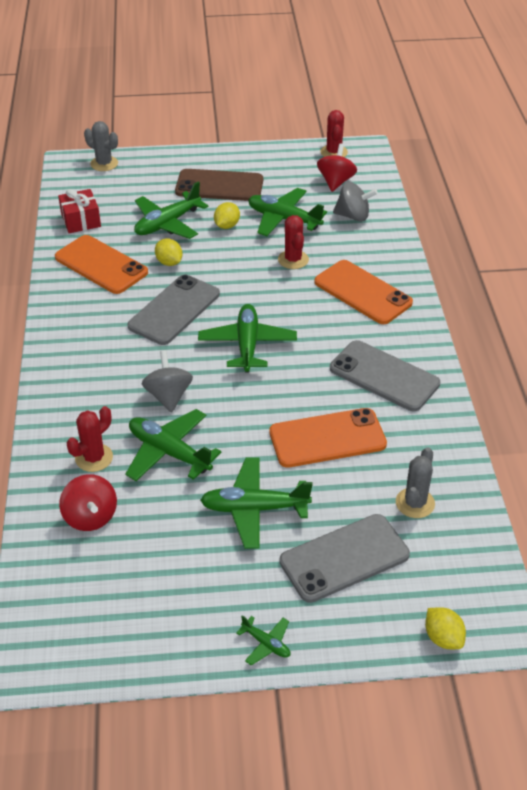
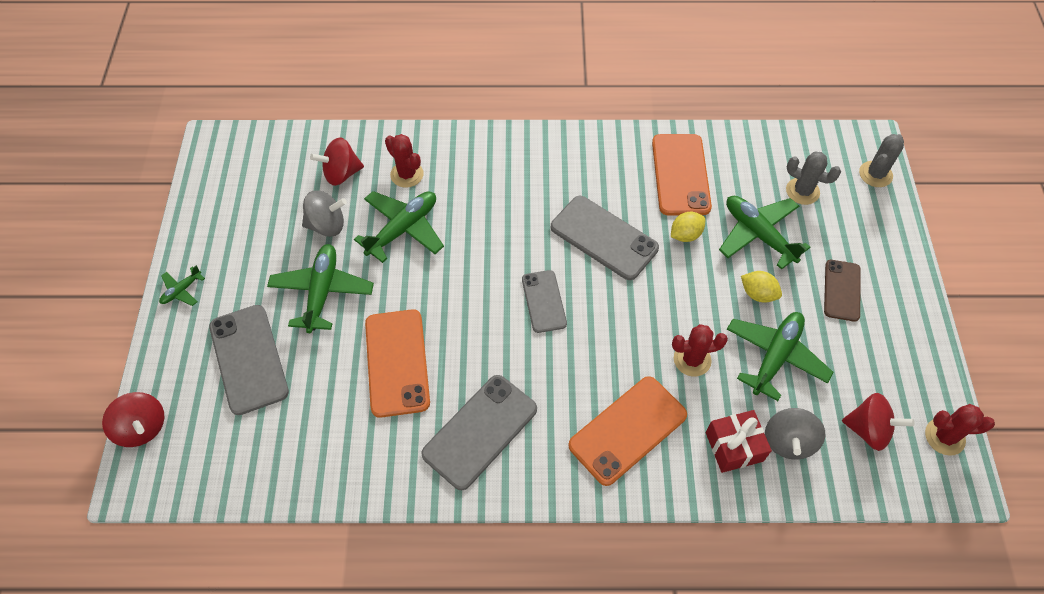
camera: 95 degrees right, 15 degrees up
orange phone [55,235,148,294] -> orange phone turned 45 degrees counterclockwise [652,134,712,215]
red gift [58,189,101,233] -> red gift moved to [706,410,772,473]
grey spinning top [142,350,193,412] -> grey spinning top moved to [302,190,347,237]
brown phone [175,169,263,201] -> brown phone [824,260,861,322], size x0.62
green plane [198,304,297,372] -> grey phone [522,270,567,333]
grey cactus [396,447,435,518] -> grey cactus moved to [786,152,841,205]
yellow lemon [425,607,466,649] -> red spinning top [102,392,164,447]

